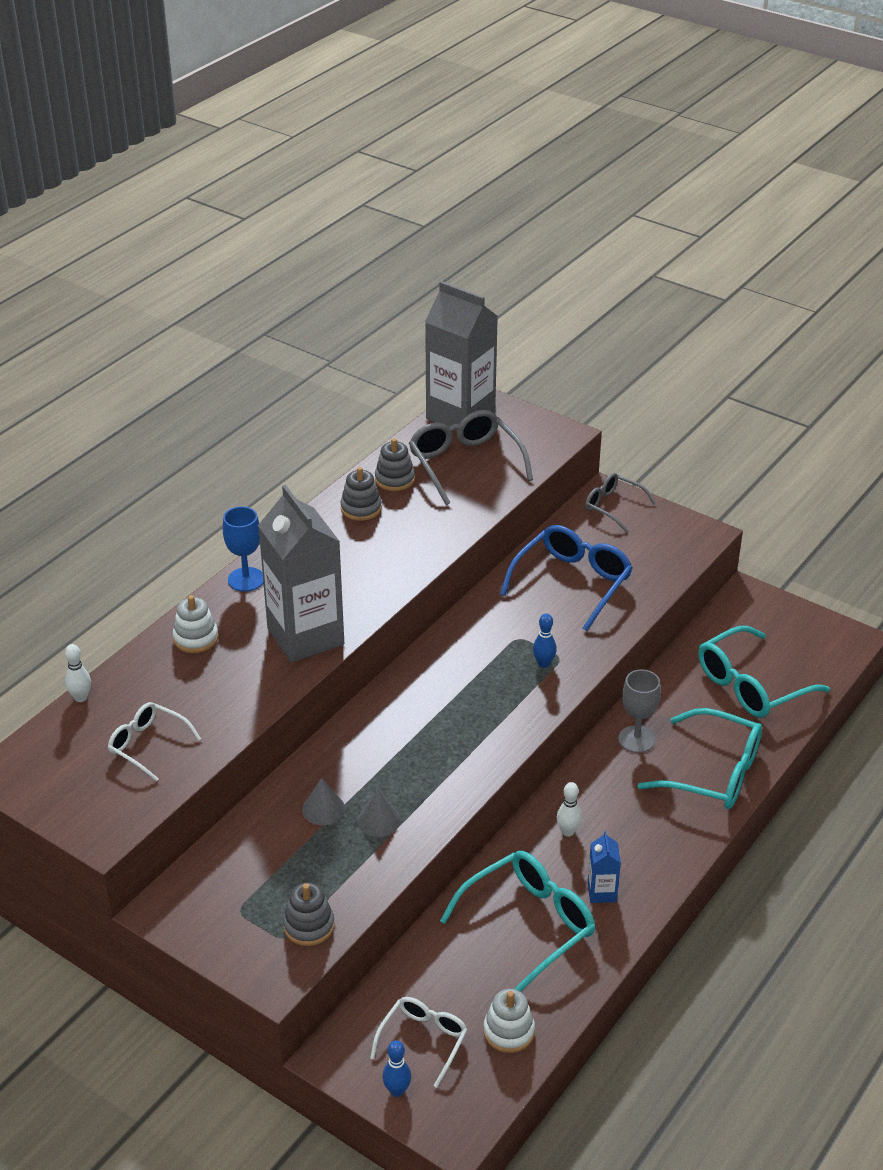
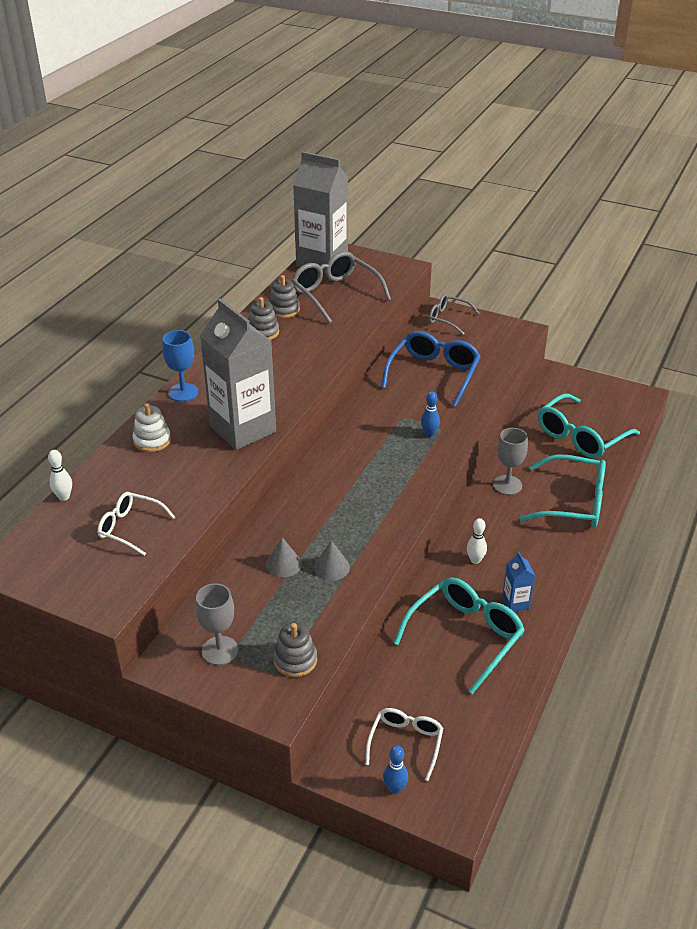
camera: 10 degrees left, 0 degrees up
white stacking toy [484,989,535,1053] -> none
none -> grey goblet [196,583,238,665]

